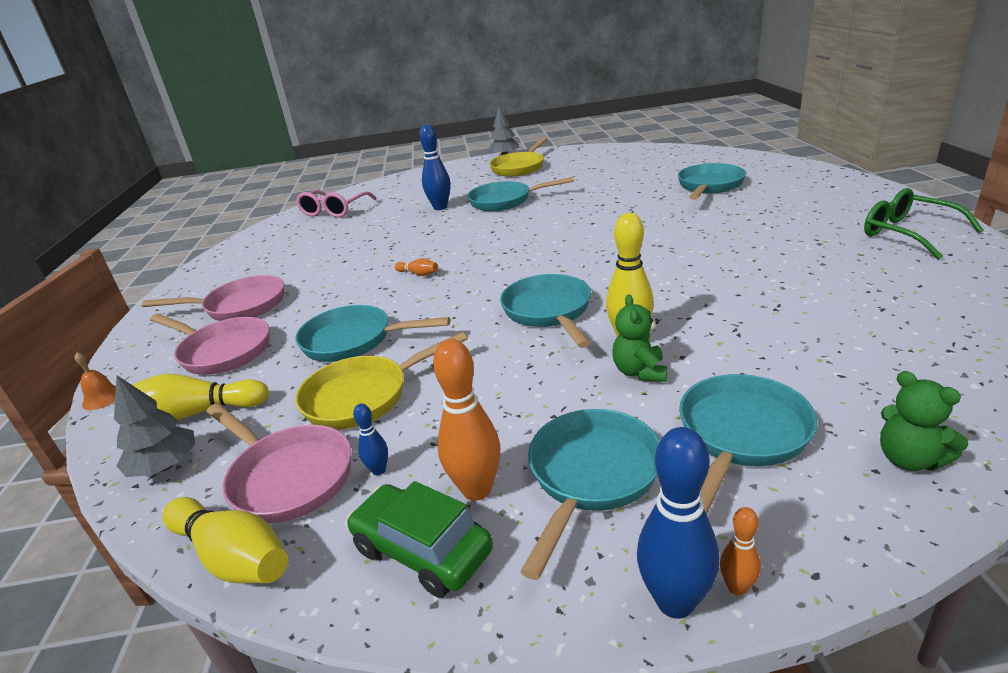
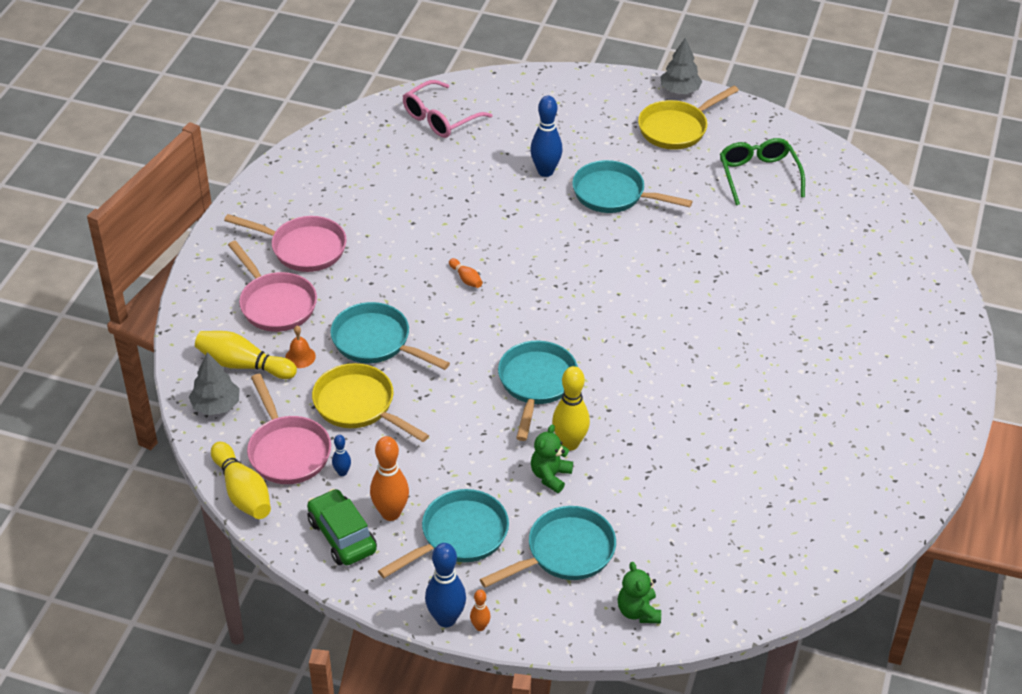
camera: 20 degrees right, 15 degrees up
orange bell [75,352,116,410] -> orange bell moved to [285,326,316,368]
yellow pan [295,332,468,429] -> yellow pan turned 45 degrees clockwise [312,363,429,442]
turquoise pan [678,163,746,200] -> none
green glasses [864,188,983,260] -> green glasses moved to [720,138,805,205]

